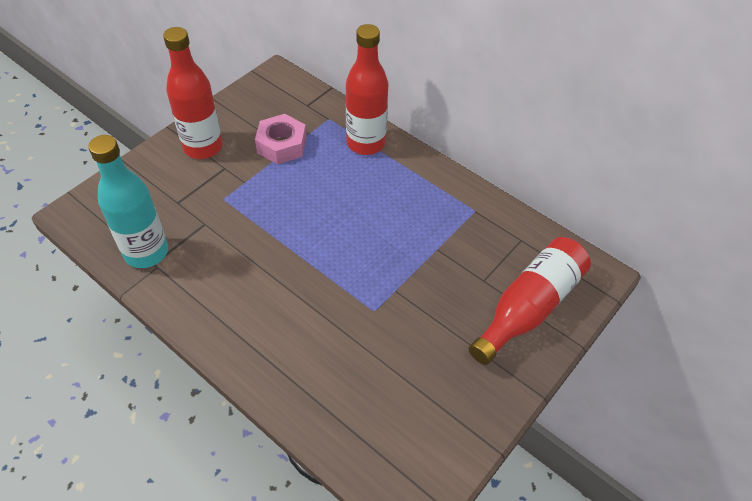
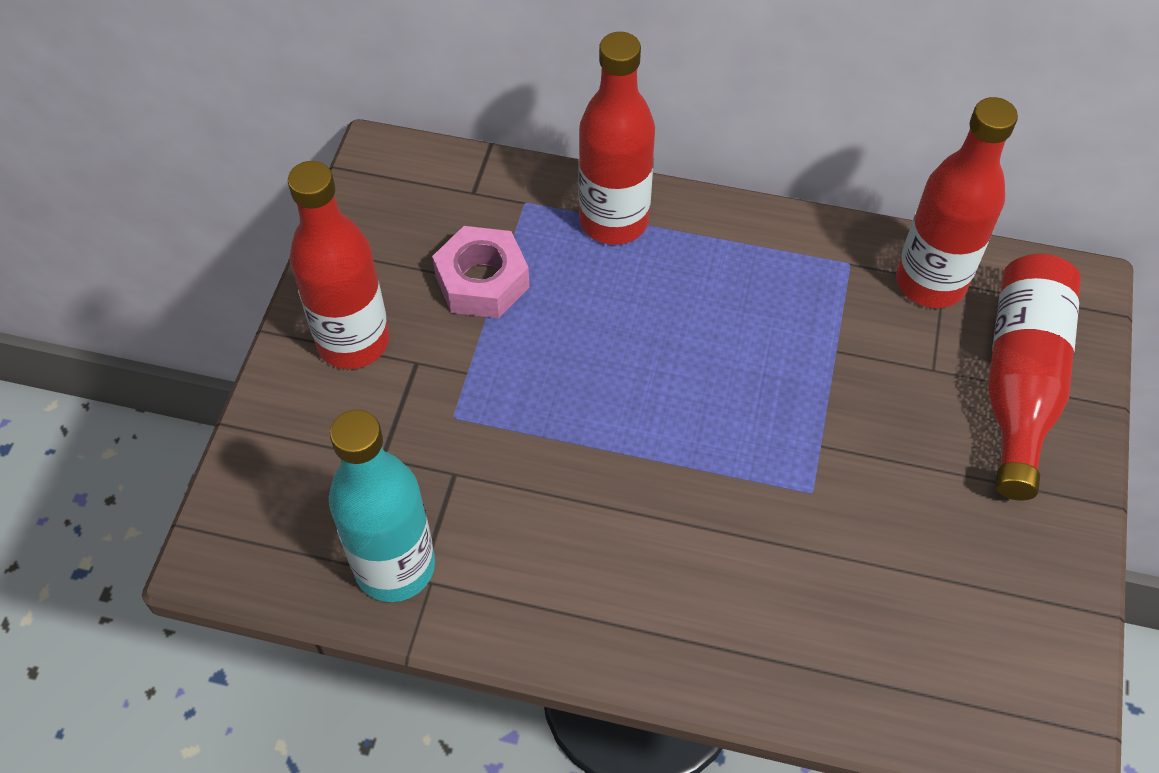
camera: 25 degrees left, 5 degrees up
none -> red bottle [896,97,1018,308]

